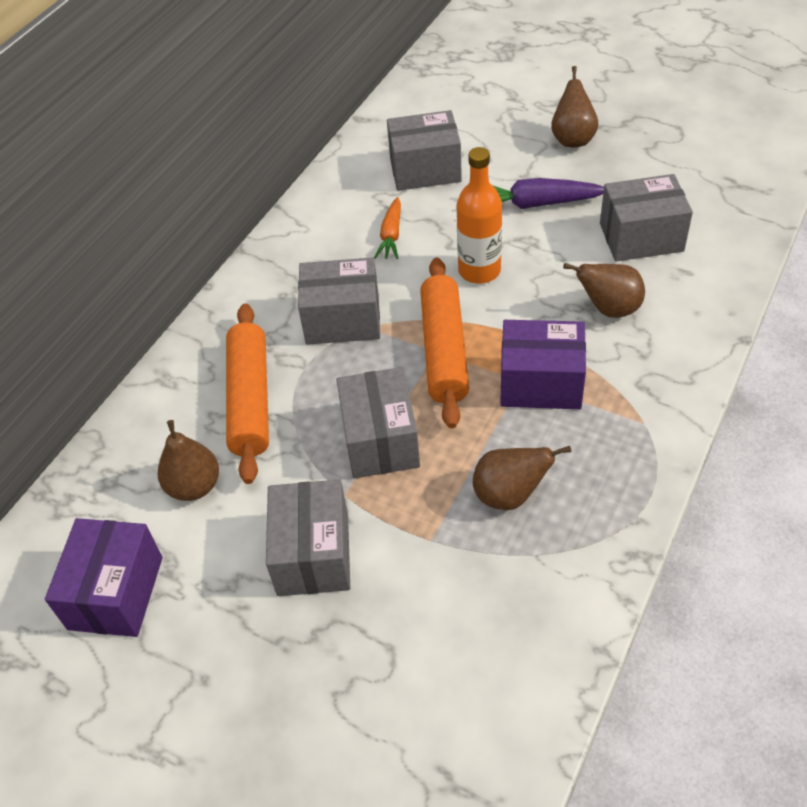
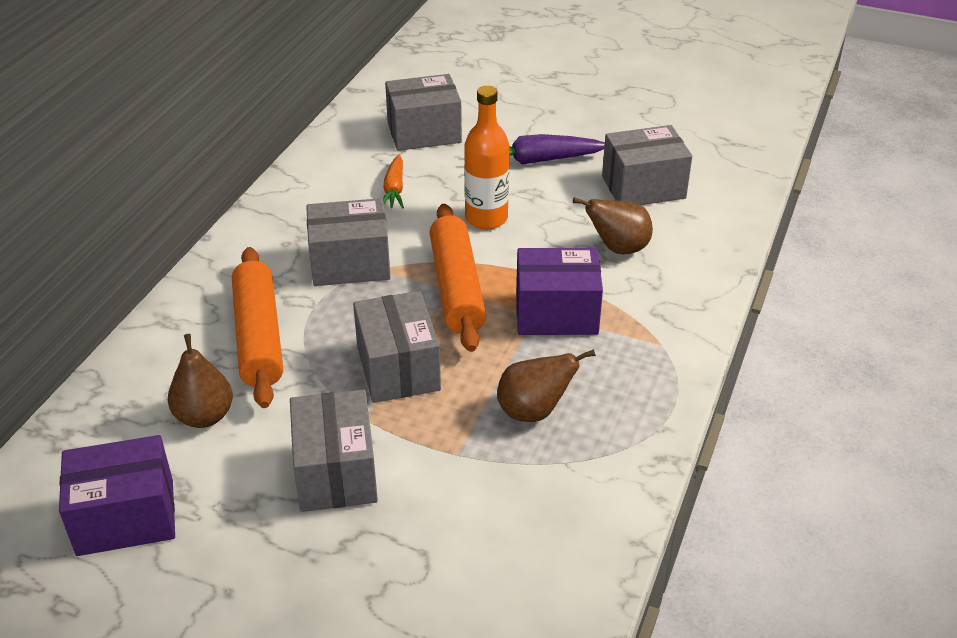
camera: 10 degrees left, 10 degrees down
purple box [45,518,163,637] -> purple box turned 75 degrees clockwise [59,435,175,556]
brown pear [551,66,598,147] -> none

